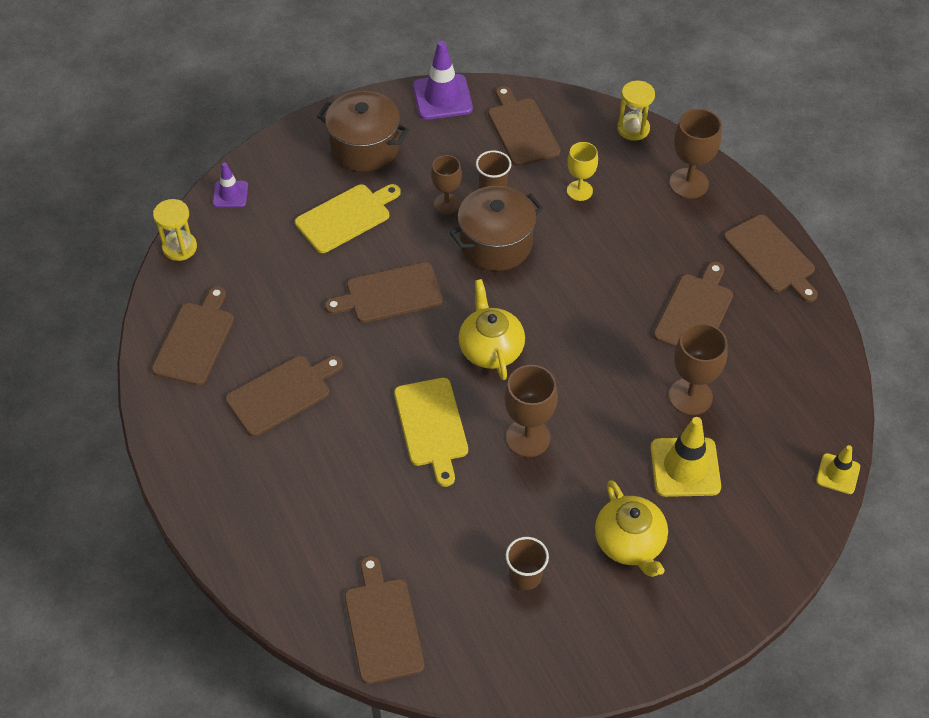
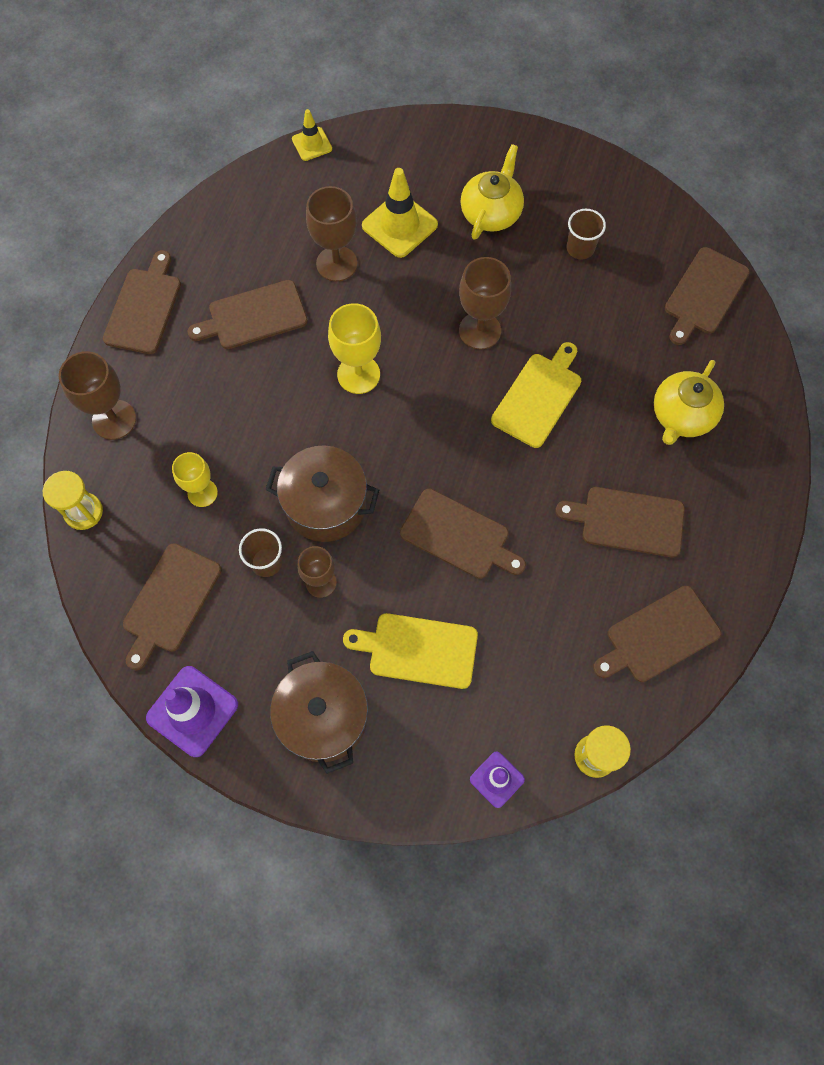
camera: 135 degrees left, 15 degrees up
yellow teapot [458,279,525,380] -> yellow teapot moved to [654,360,724,445]
none -> yellow goblet [328,303,381,394]

